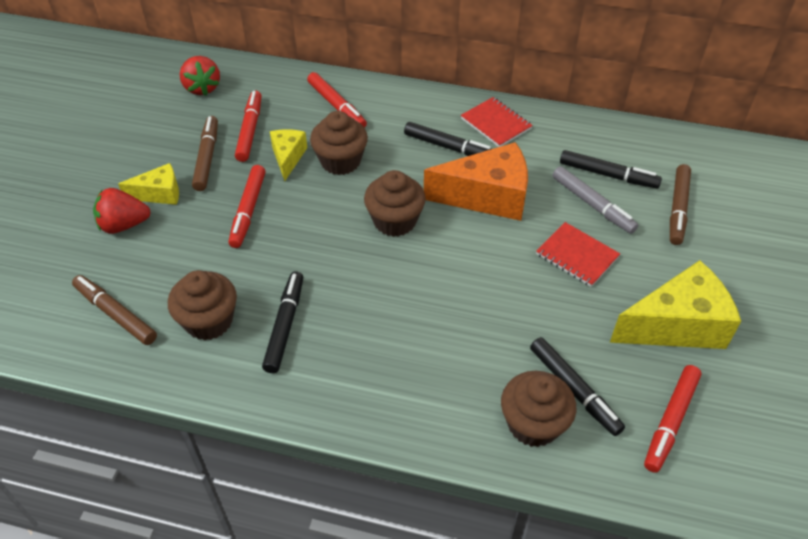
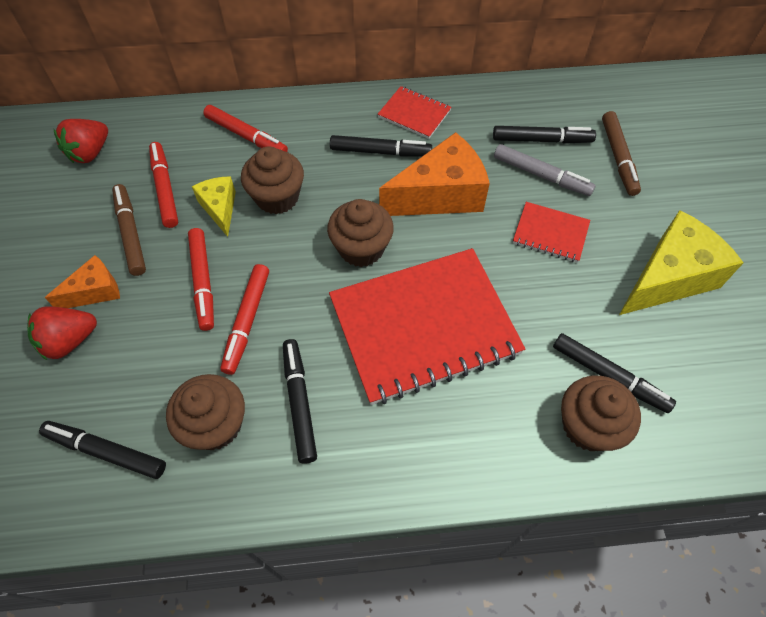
camera: 20 degrees left, 10 degrees up
brown marker [72,275,157,345] -> black marker [39,421,166,479]
yellow cheese [118,163,179,205] -> orange cheese [45,255,120,308]
red strawberry [180,56,220,96] -> red strawberry turned 75 degrees clockwise [54,119,108,163]
red marker [644,365,701,473] -> red marker moved to [220,264,269,375]
none -> red notebook [329,248,525,405]

